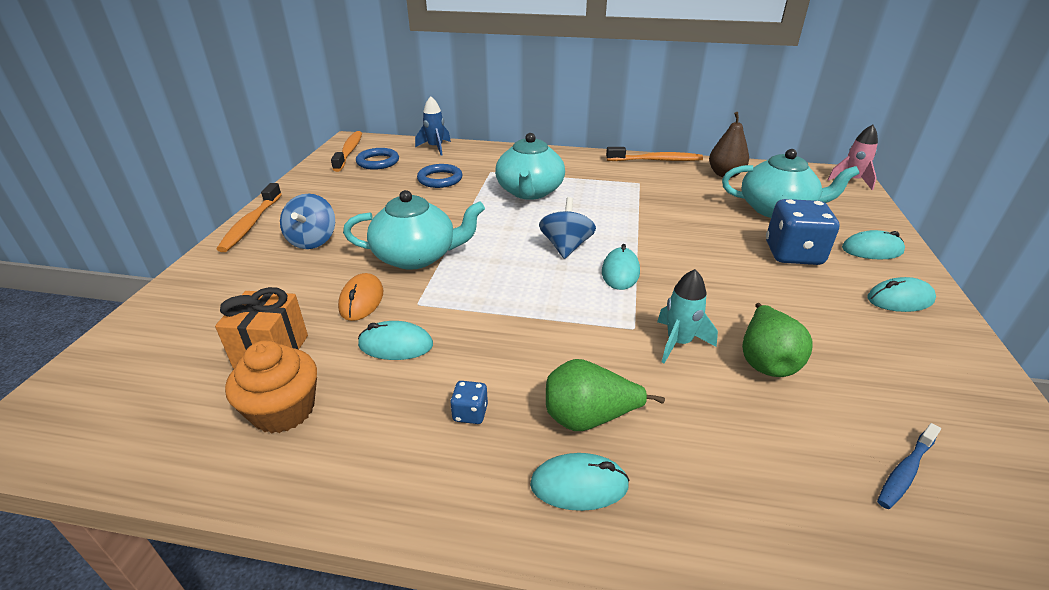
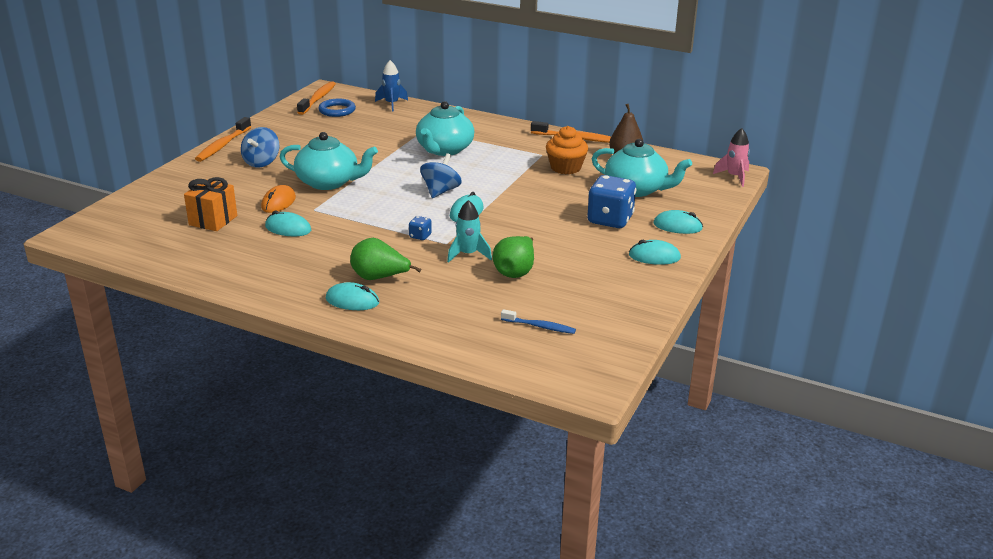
camera: 15 degrees right, 5 degrees down
orange cupcake [225,340,317,434] -> orange cupcake moved to [546,126,588,174]
blue ring [417,164,463,188] -> none
blue dice [450,381,488,424] -> blue dice moved to [409,216,432,240]
blue toothbrush [877,423,941,509] -> blue toothbrush turned 135 degrees counterclockwise [501,309,576,334]

